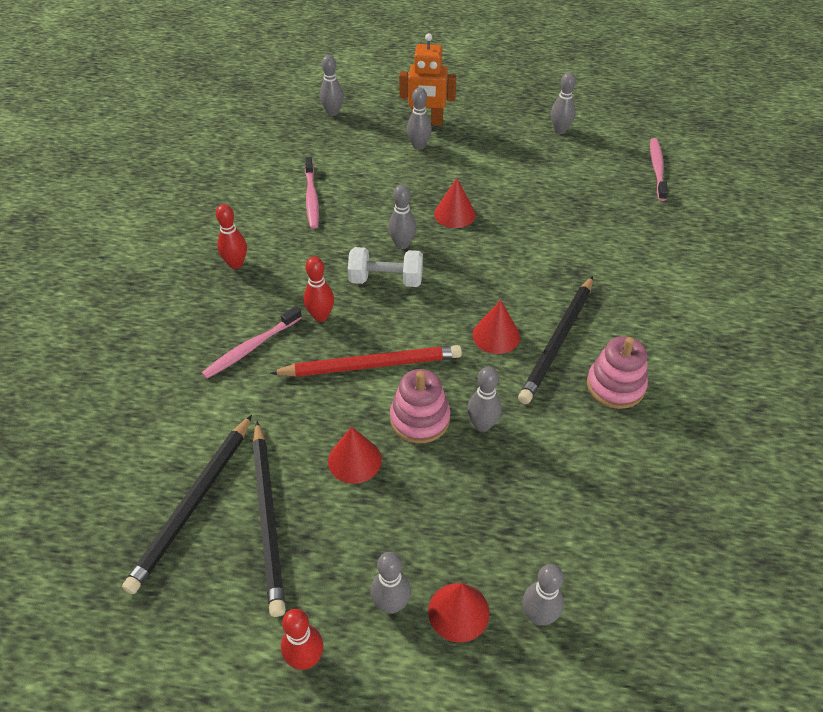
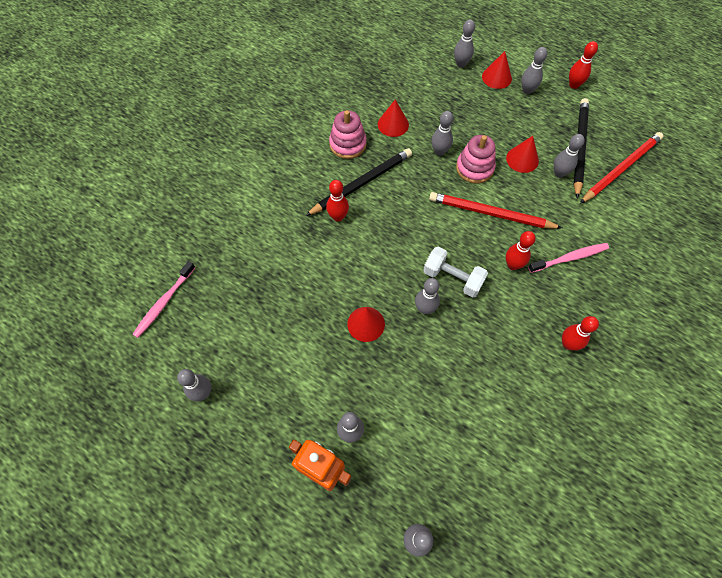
camera: 155 degrees left, 15 degrees up
black pencil [122,415,252,594] -> red pencil [580,132,663,204]
pink toothbrush [305,157,319,229] -> none
red cone [473,300,520,354] -> red cone moved to [378,100,409,137]
none -> red bowling pin [326,180,349,222]
none -> grey bowling pin [554,134,584,178]

